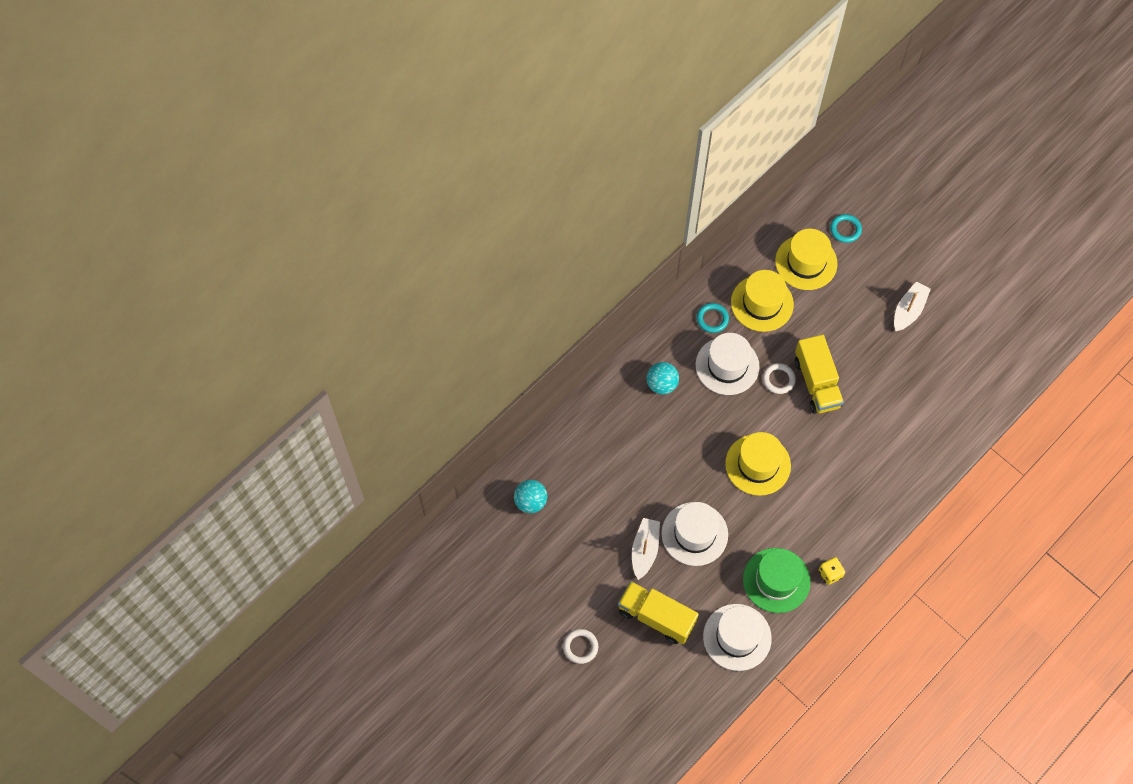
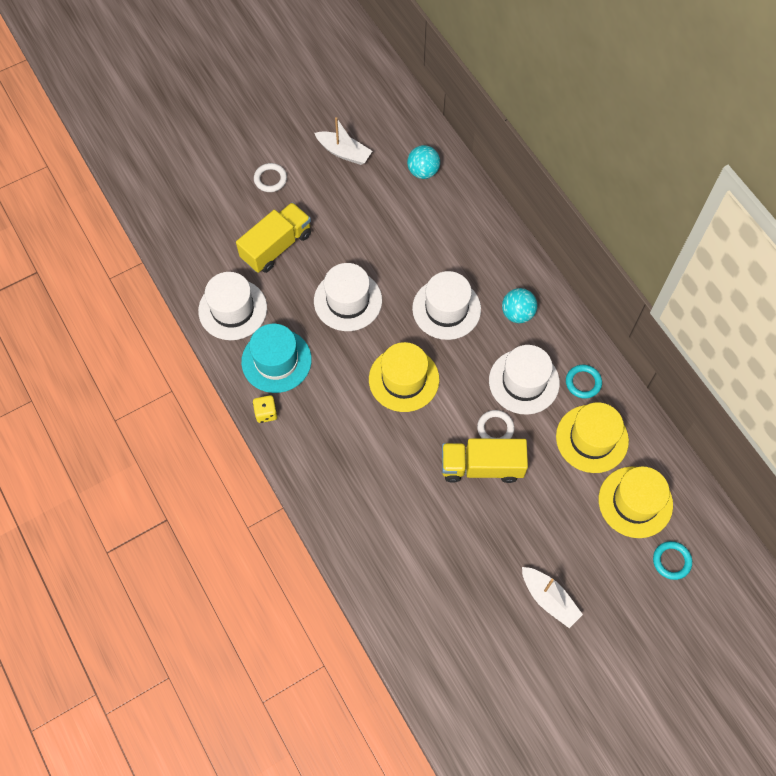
camera: 105 degrees right, 0 degrees up
white boat [632,518,660,580] -> white boat moved to [315,117,372,165]
green hat [743,548,811,613] -> turquoise hat [241,324,312,393]
none -> white hat [412,271,481,340]

